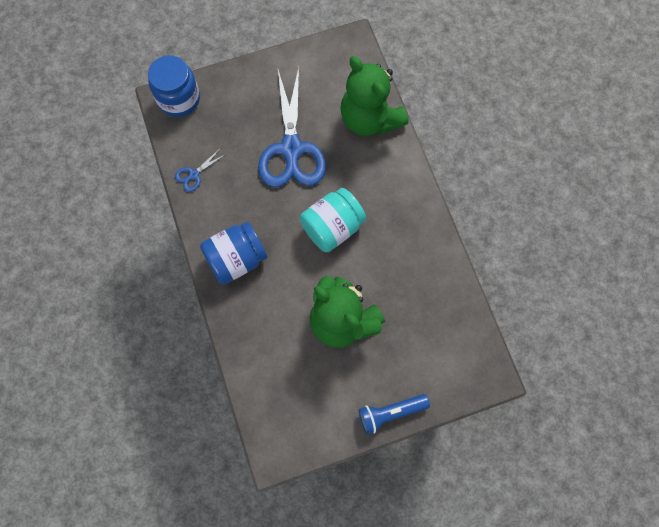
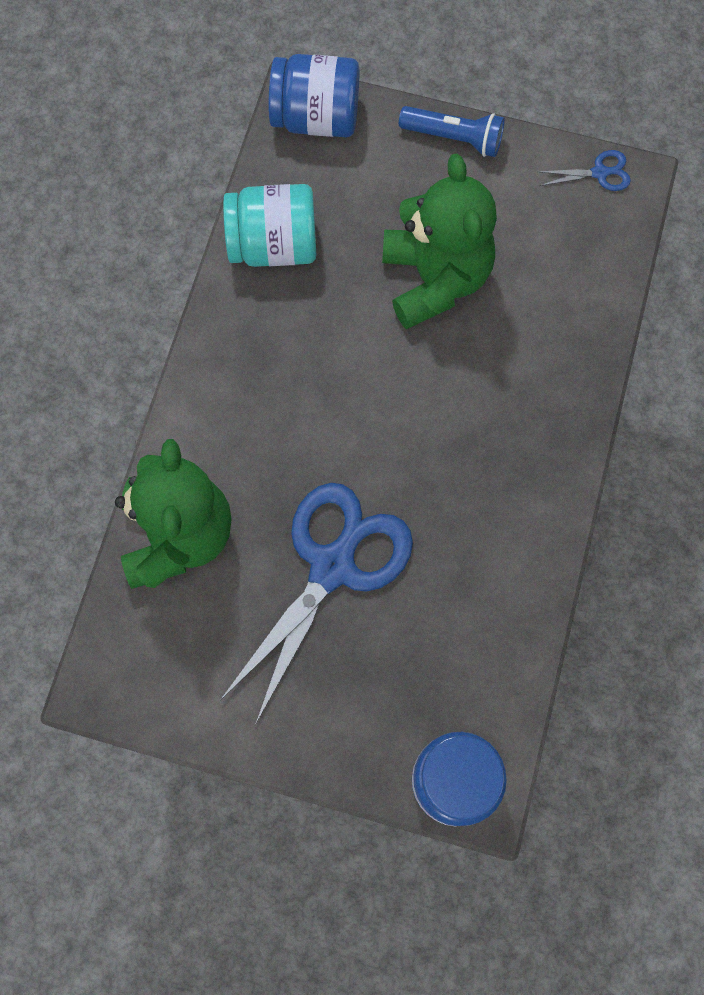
camera: 145 degrees left, 0 degrees up
blue scissors [175,149,226,192] -> blue scissors moved to [538,150,631,191]
blue jar [200,222,267,285] -> blue jar moved to [269,54,360,137]
turquoise jar [300,188,366,252] -> turquoise jar moved to [223,184,316,267]

